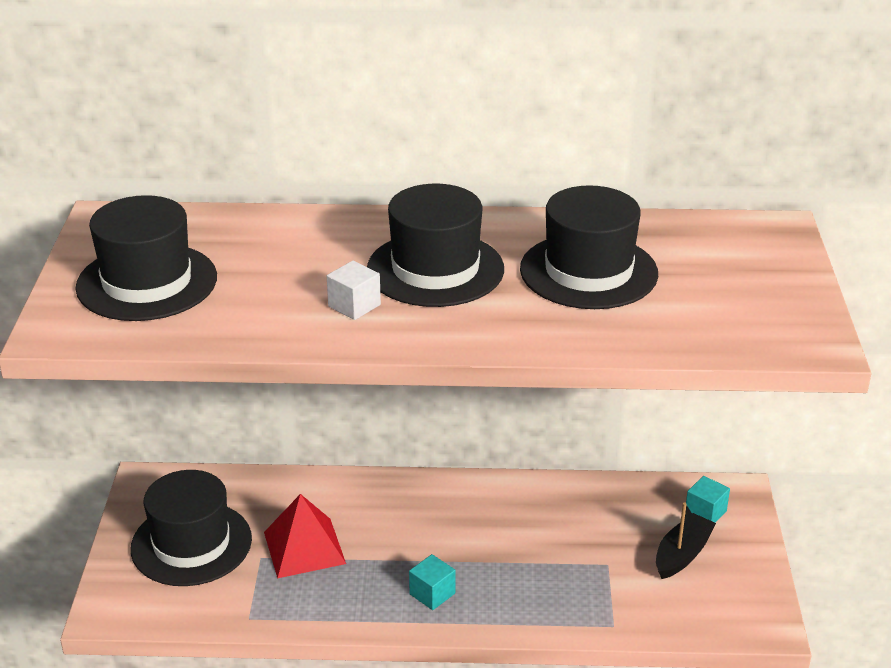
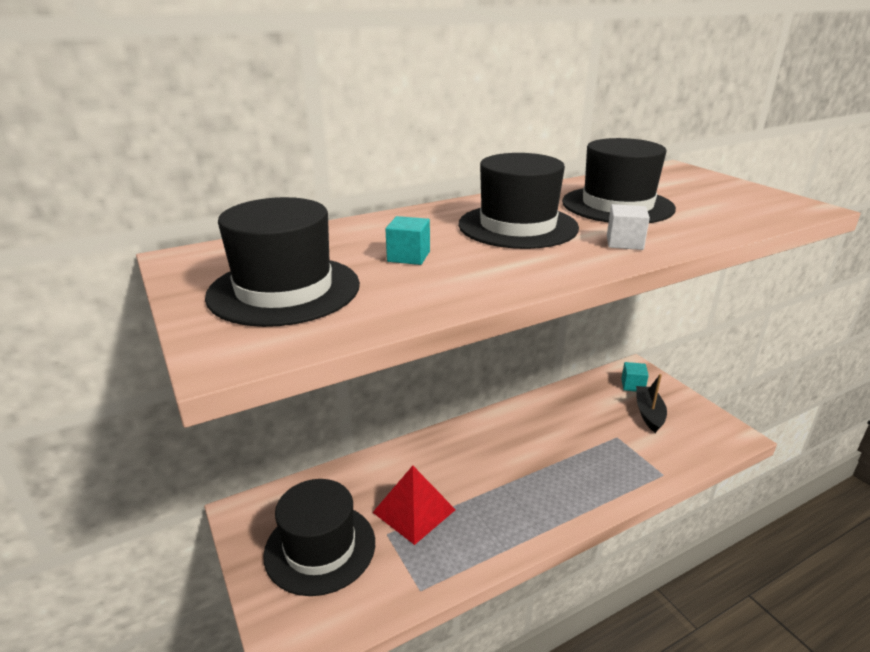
camera: 30 degrees left, 5 degrees down
white cube [327,261,381,320] -> white cube moved to [607,204,650,250]
turquoise cube [409,554,456,610] -> turquoise cube moved to [385,216,430,265]

